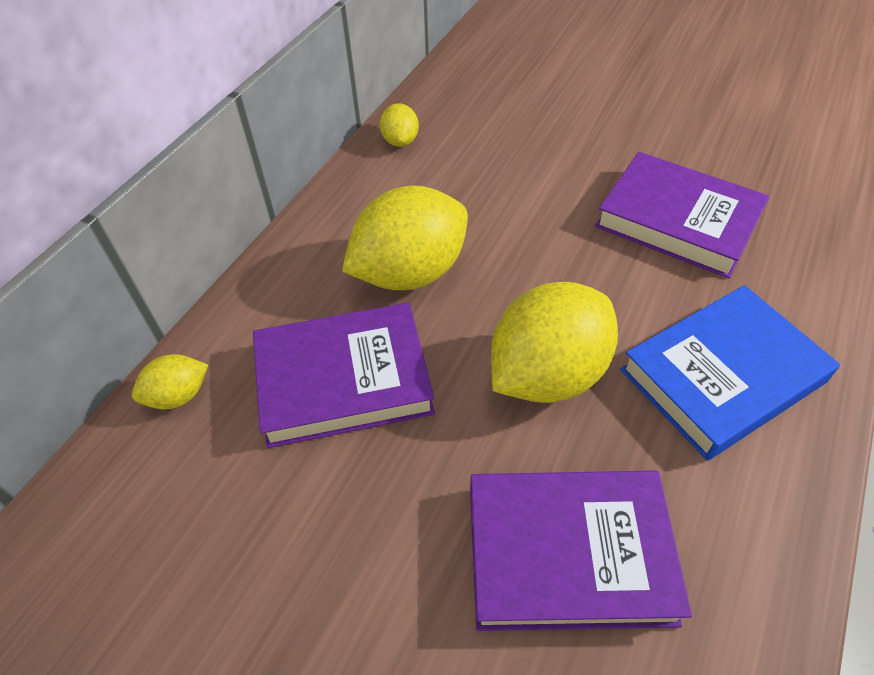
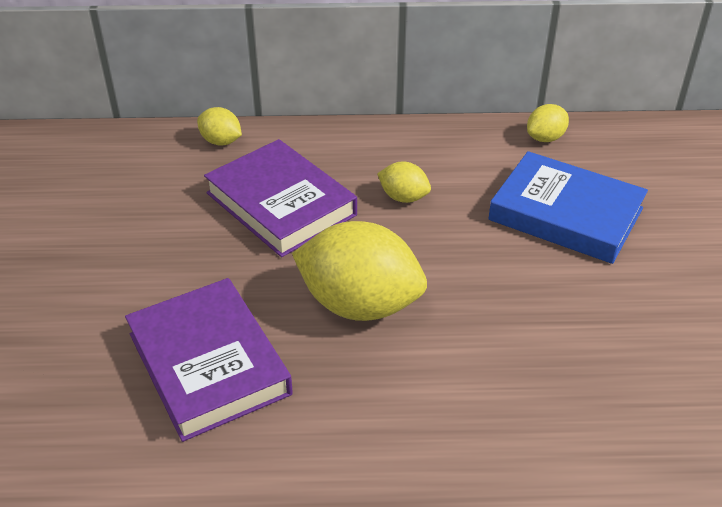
camera: 60 degrees right, 10 degrees down
yellow lemon [342,186,468,290] -> yellow lemon [377,162,431,203], size x0.48
purple book [595,152,770,278] -> none
blue book [620,285,840,460] -> blue book moved to [488,151,648,264]

